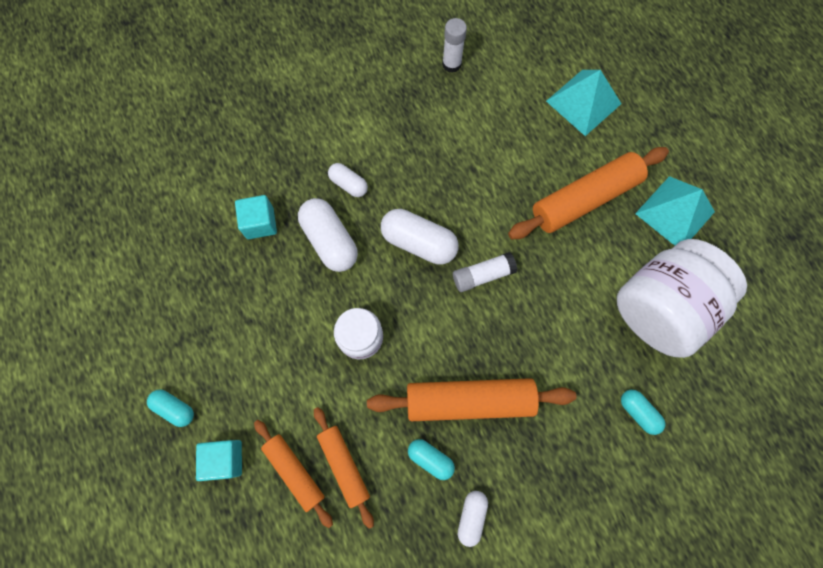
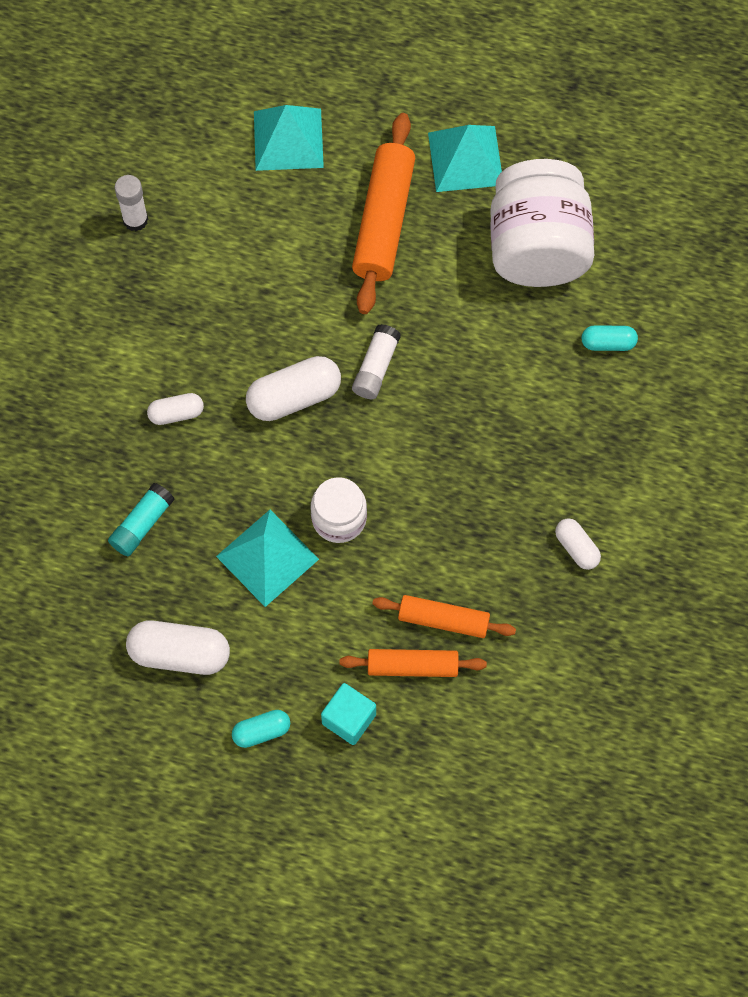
camera: 50 degrees left, 5 degrees down
turquoise cube [235,195,277,239] -> turquoise glue stick [108,483,175,557]
white capsule [298,198,358,272] -> white capsule moved to [126,620,230,675]
orange rolling pin [367,378,576,421] -> none
turquoise capsule [408,439,455,480] -> none
none -> turquoise pyramid [216,510,319,607]

